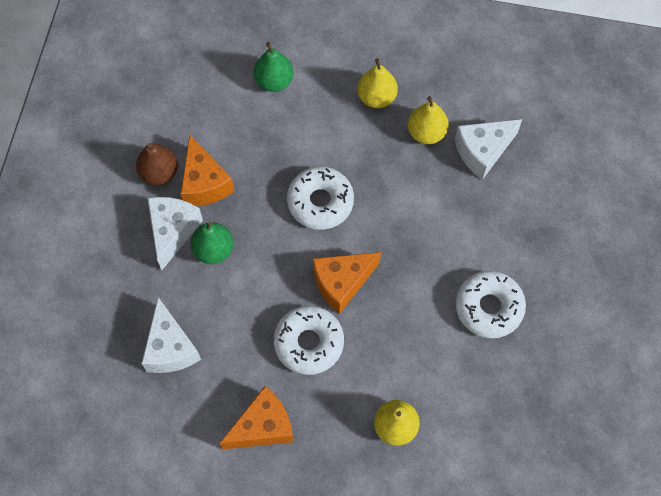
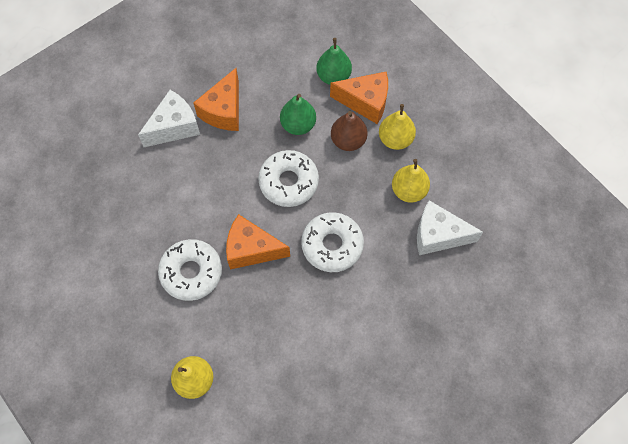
camera: 40 degrees right, 0 degrees up
brown pear [136,143,178,185] -> brown pear moved to [331,111,368,151]
white cheese [141,297,201,373] -> none
green pear [191,221,234,264] -> green pear moved to [280,94,316,135]
orange cheese [220,386,294,449] -> orange cheese moved to [330,72,388,124]
white donut [456,271,526,338] -> white donut moved to [301,212,364,272]

